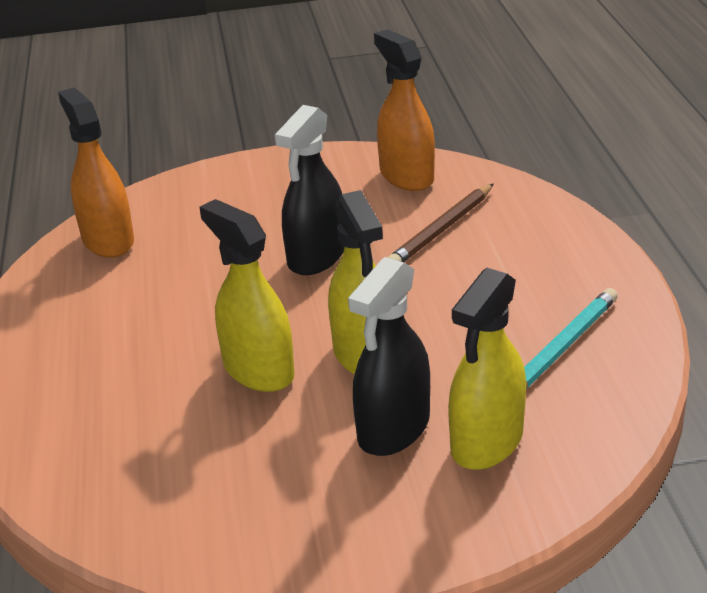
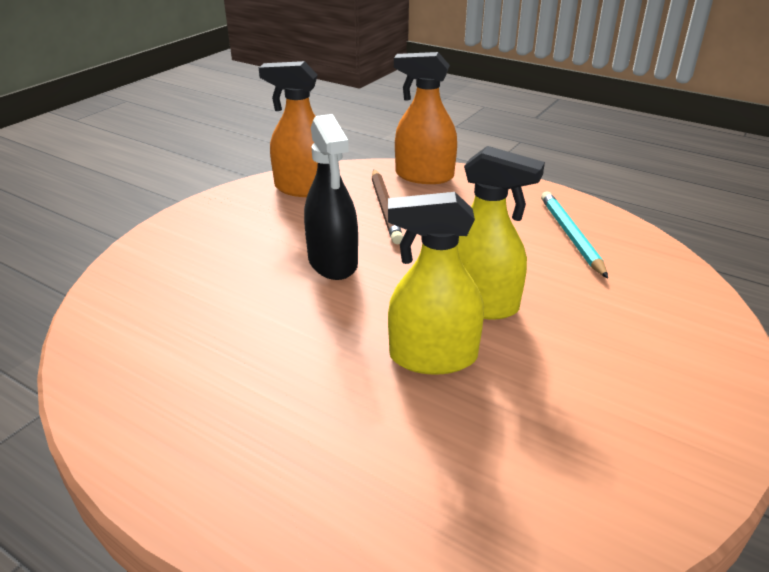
camera: 50 degrees left, 0 degrees up
orange spray bottle [58,88,134,258] -> orange spray bottle moved to [394,52,457,184]
black spray bottle [348,257,430,456] -> none
yellow spray bottle [448,268,526,470] -> none

